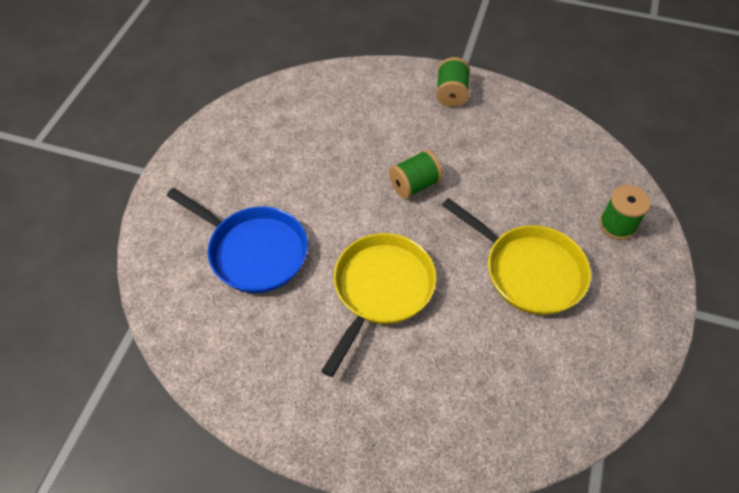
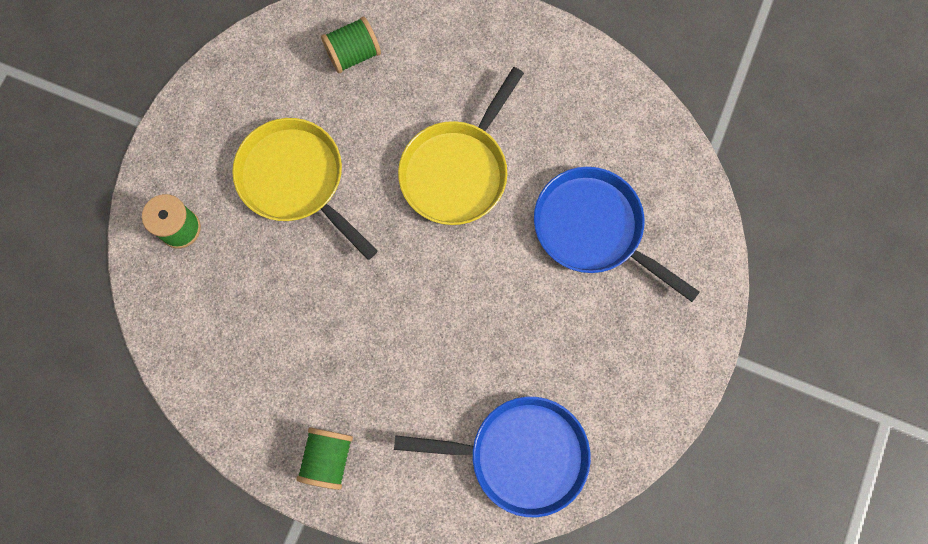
camera: 175 degrees left, 20 degrees up
green spool [389,150,443,199] -> green spool moved to [321,17,381,73]
none -> blue pan [394,397,591,517]

